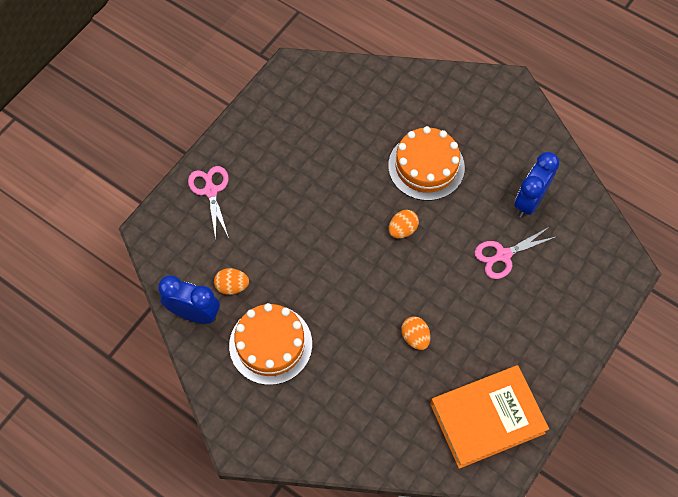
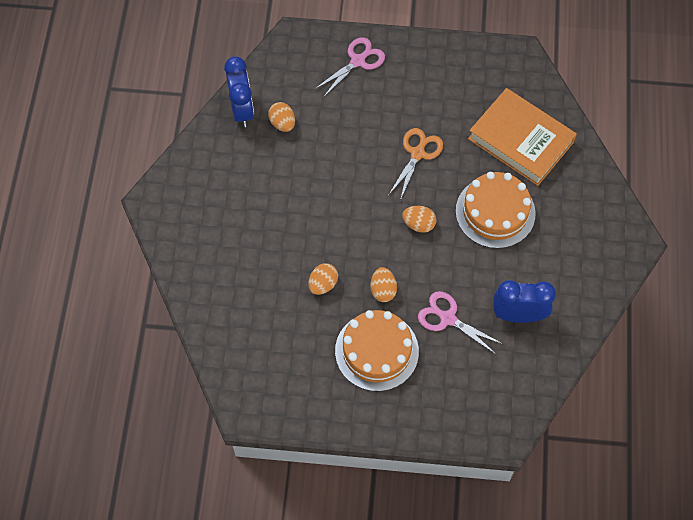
camera: 60 degrees right, 0 degrees up
orange cake [229,303,312,385] -> orange cake moved to [335,310,419,391]
orange book [430,365,549,469] -> orange book moved to [468,88,577,186]
none -> orange egg [370,267,397,302]
none -> orange scissors [388,128,443,201]

